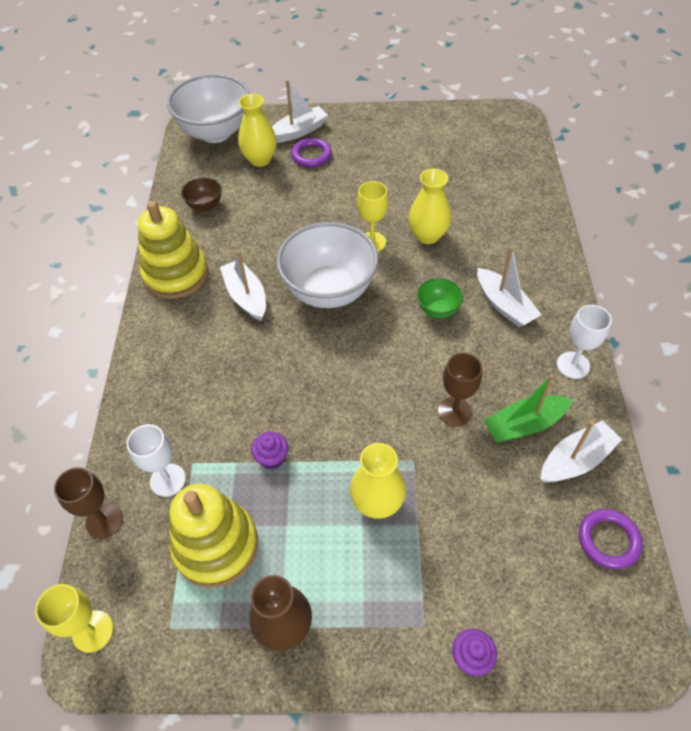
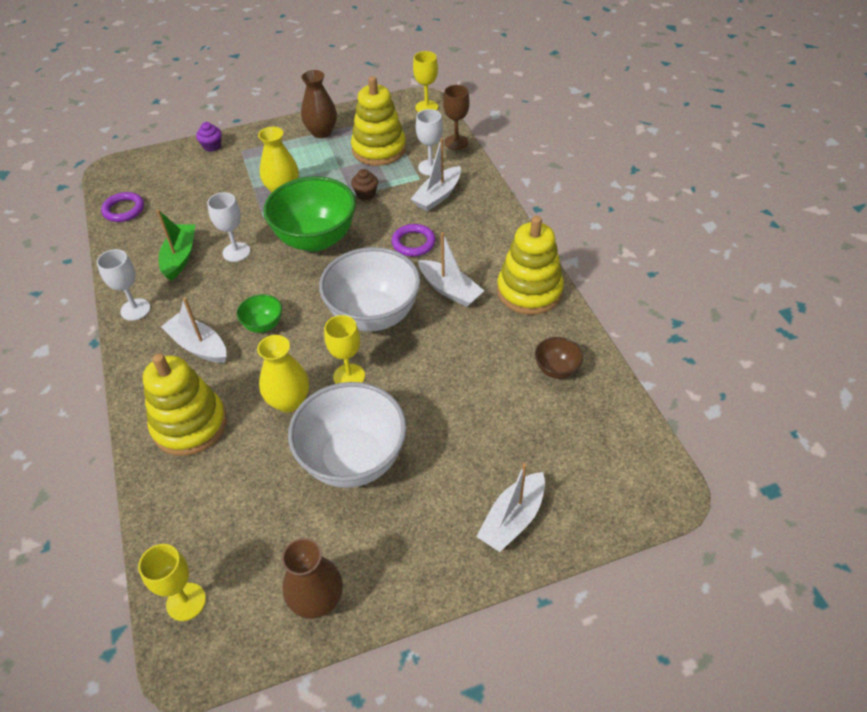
camera: 160 degrees right, 5 degrees down
white bowl [167,74,250,143] -> white bowl moved to [288,382,407,488]
yellow vase [238,94,277,167] -> none
purple cupcake [251,432,288,469] -> brown cupcake [351,169,378,200]
purple ring [291,138,332,167] -> purple ring moved to [392,224,436,256]
brown goblet [438,353,482,427] -> white goblet [207,192,250,262]
green boat [483,374,572,442] -> green boat turned 45 degrees counterclockwise [156,210,195,281]
white boat [541,421,622,482] -> white boat moved to [411,138,461,211]
none -> yellow goblet [138,544,206,621]
none -> yellow stacking toy [143,353,227,456]
none -> green bowl [263,176,356,252]
none -> brown vase [282,538,343,619]

